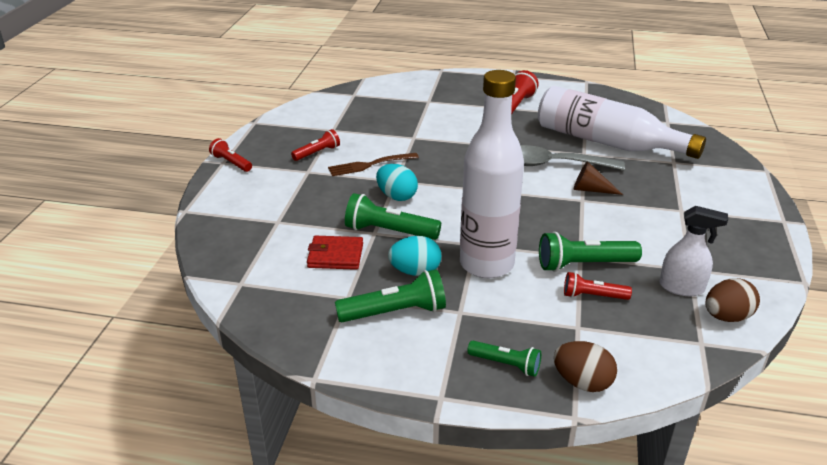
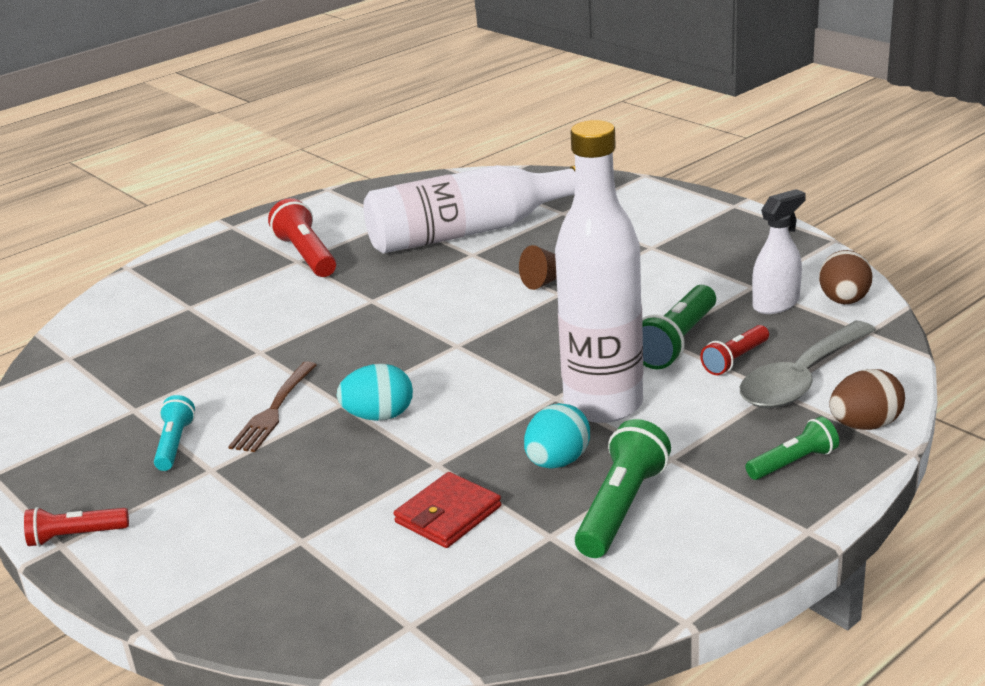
camera: 50 degrees left, 5 degrees down
red flashlight [291,129,340,161] -> turquoise flashlight [154,395,195,471]
green flashlight [345,193,441,240] -> none
grey spoon [520,145,625,170] -> grey spoon moved to [740,321,876,408]

